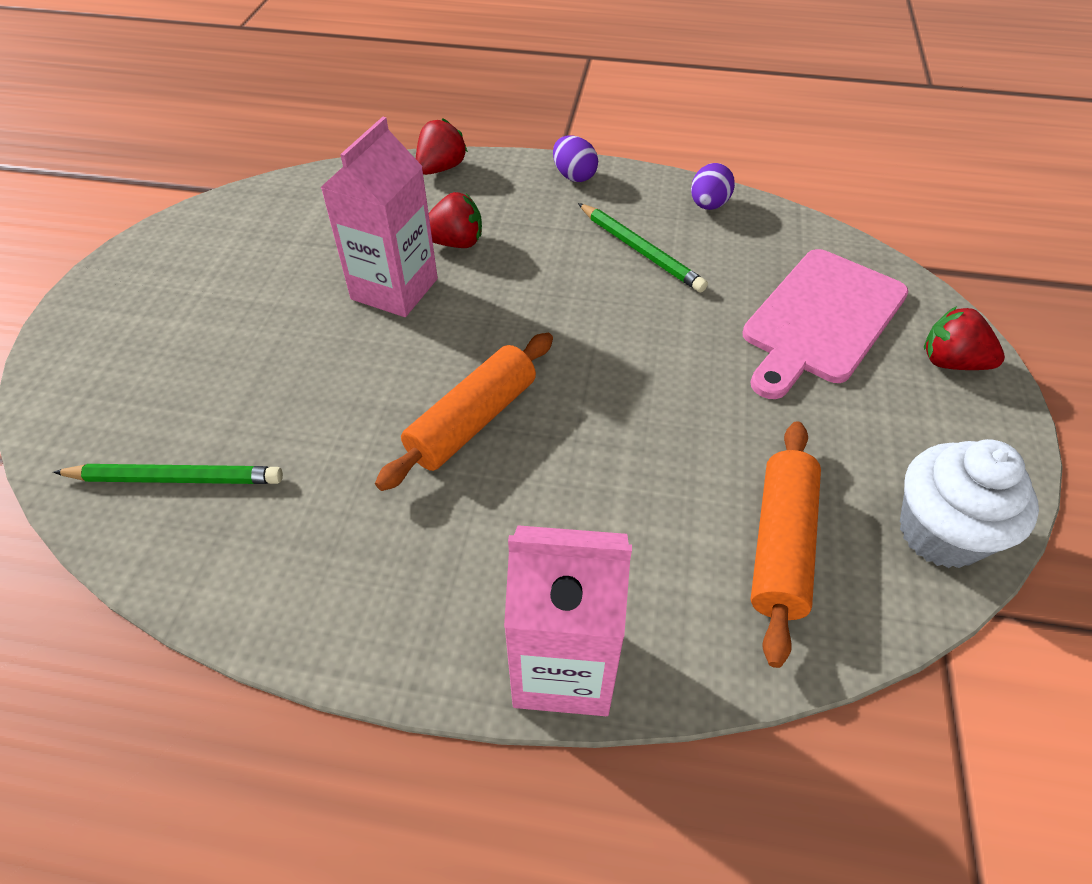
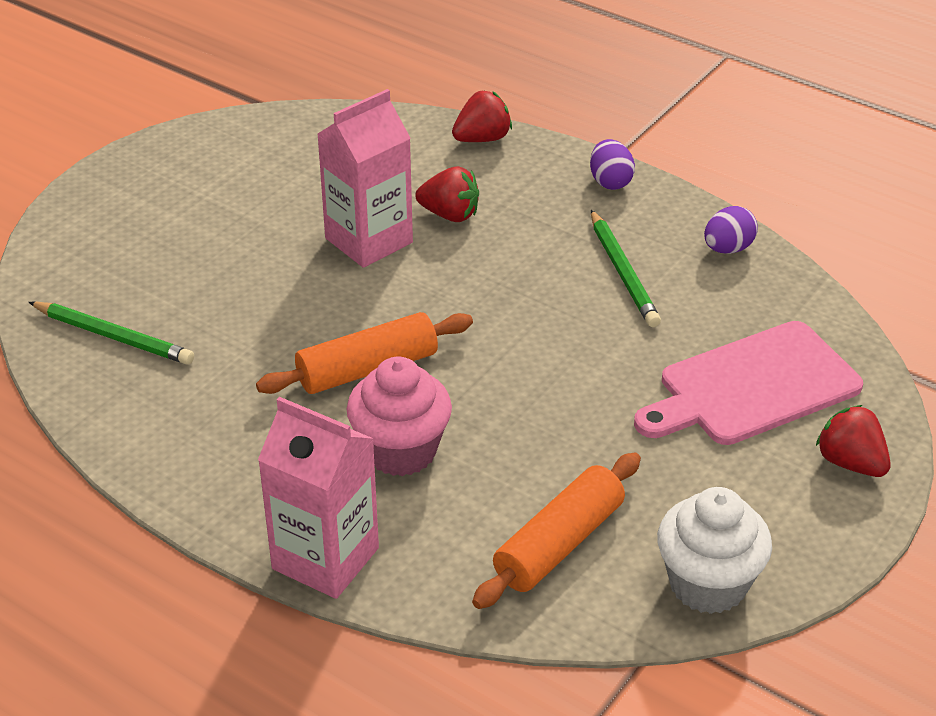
camera: 25 degrees right, 10 degrees down
none -> pink cupcake [347,356,452,476]

